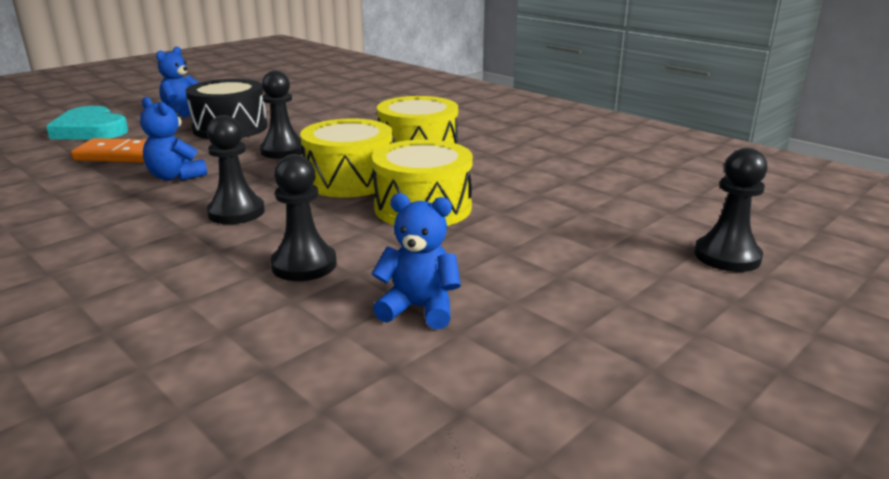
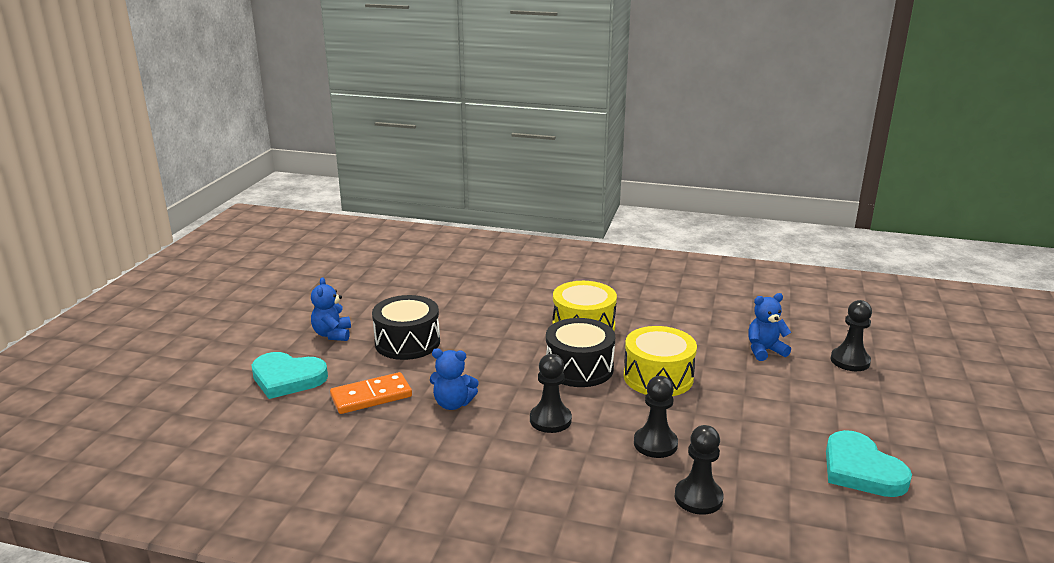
camera: 30 degrees left, 0 degrees up
black pawn [260,71,303,159] -> black pawn moved to [675,425,724,515]
yellow drum [300,118,393,197] -> black drum [546,318,615,387]
blue teddy bear [371,193,461,329] -> blue teddy bear moved to [748,293,791,361]
none -> turquoise heart [826,430,912,497]

